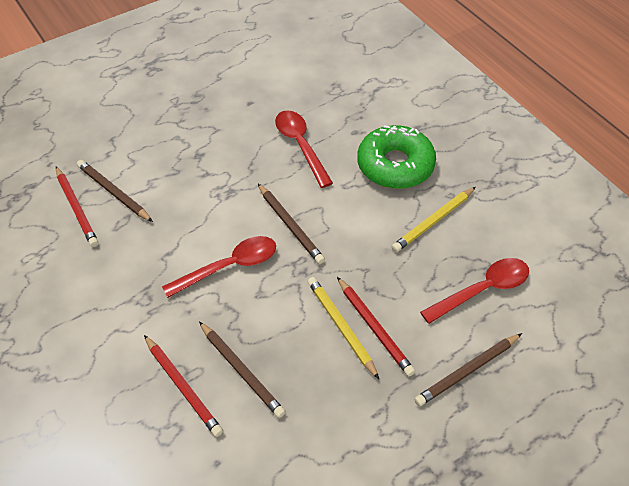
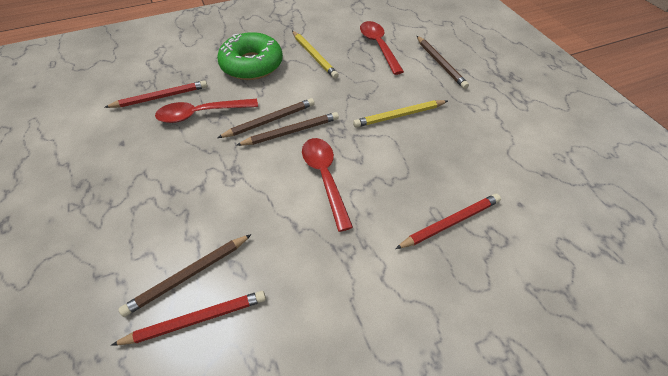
camera: 80 degrees left, 0 degrees up
brown pencil [199,321,286,418] -> brown pencil moved to [217,98,315,138]
red pencil [337,277,415,376] -> red pencil moved to [104,80,208,108]

